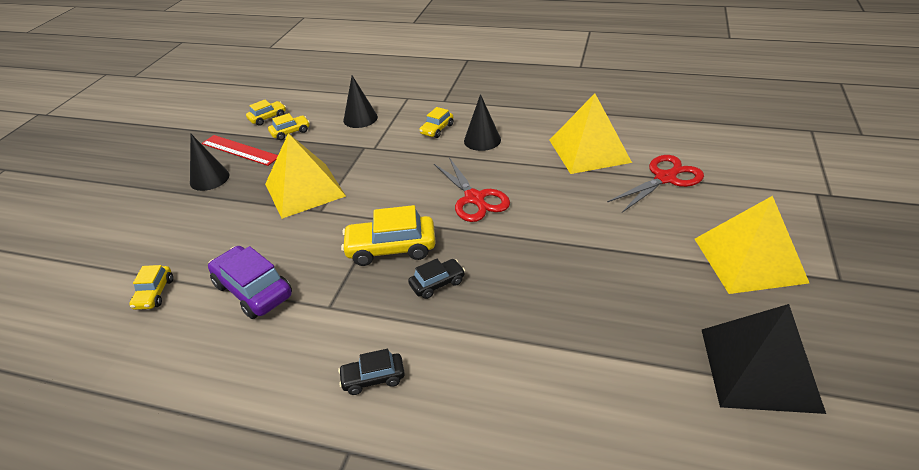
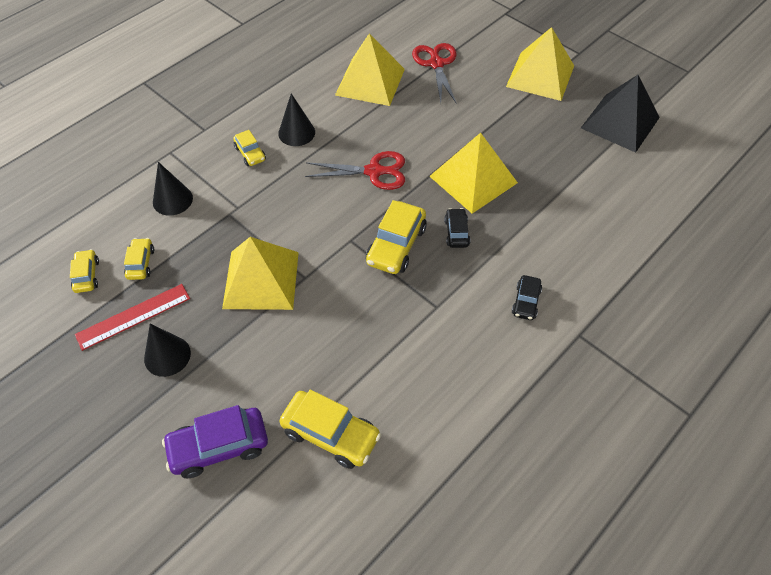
camera: 65 degrees left, 15 degrees up
yellow car [129,265,173,310] -> yellow car [279,389,381,469], size x1.77
purple car [208,246,292,319] -> purple car moved to [162,405,268,478]
none -> yellow pyramid [429,133,518,213]

